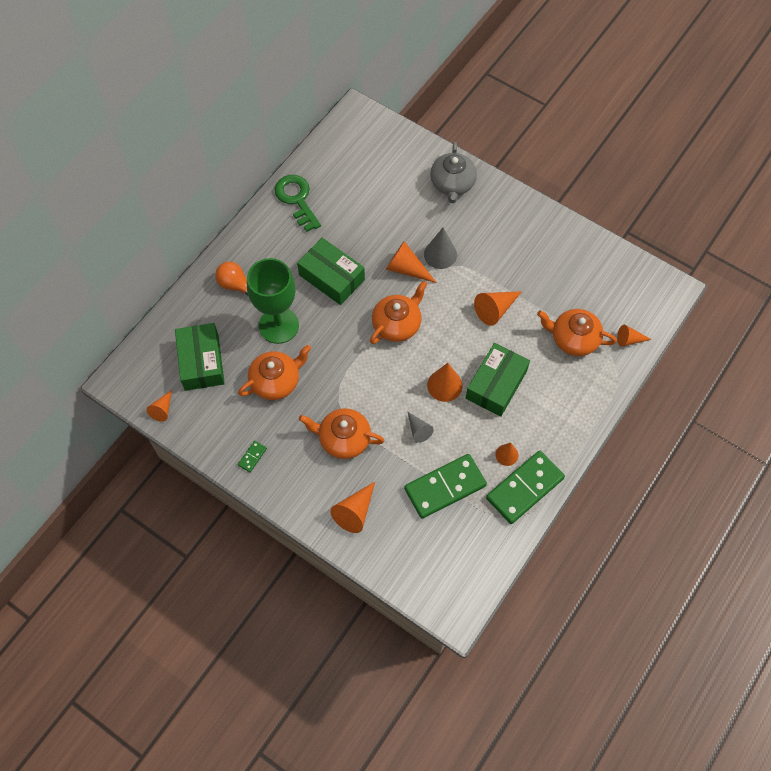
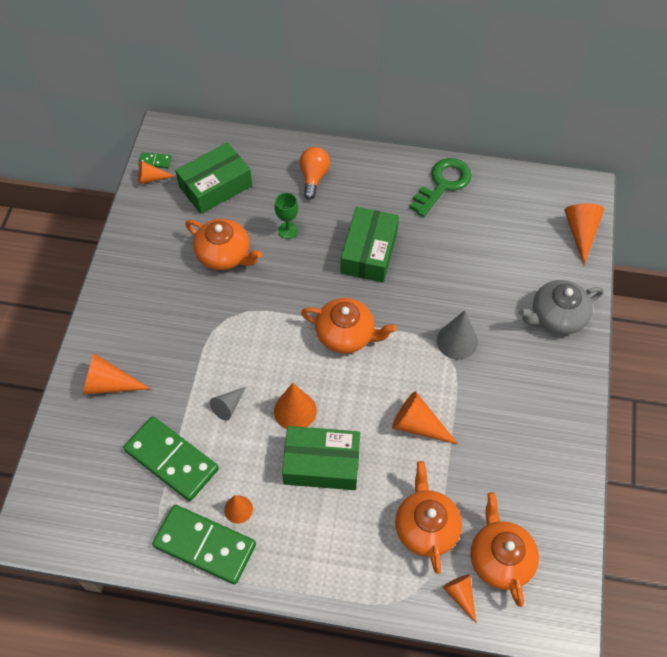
camera: 65 degrees right, 5 degrees down
green domino [238,441,267,472] -> green domino moved to [139,153,172,168]
green goblet [247,258,299,344] -> green goblet [275,193,298,239], size x0.46
orange teapot [299,408,385,459] -> orange teapot moved to [471,492,539,607]
orange cone [386,241,437,283] -> orange cone moved to [564,203,604,265]

